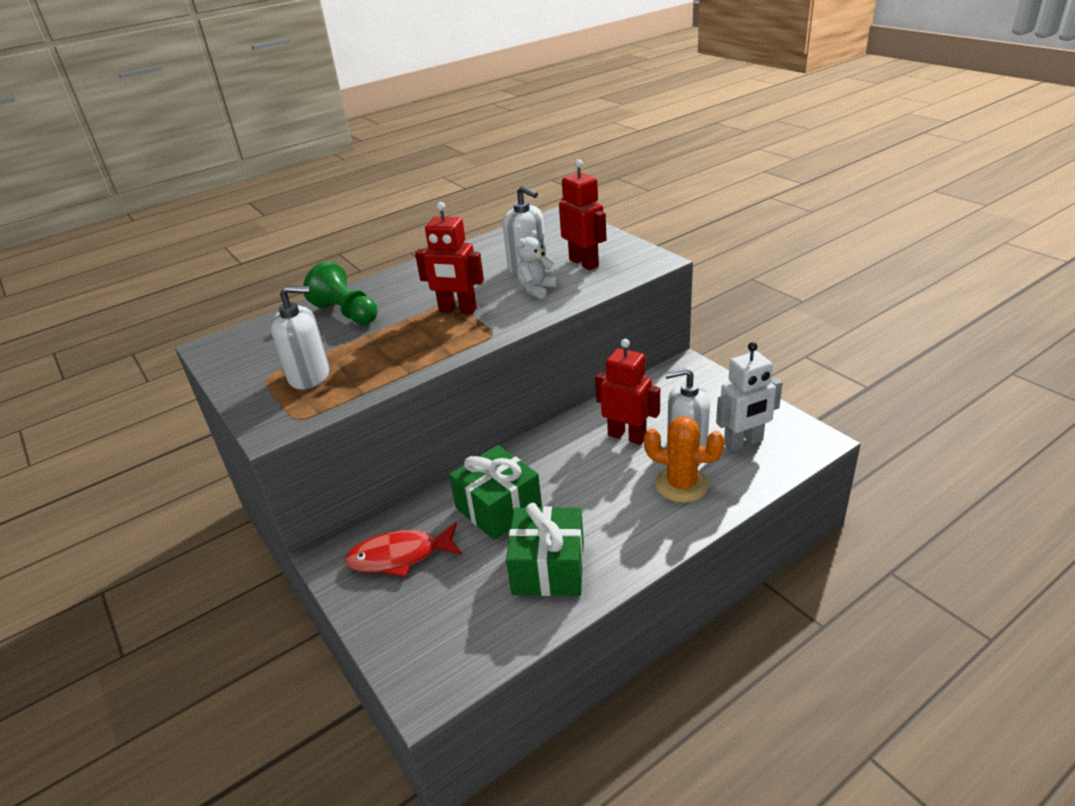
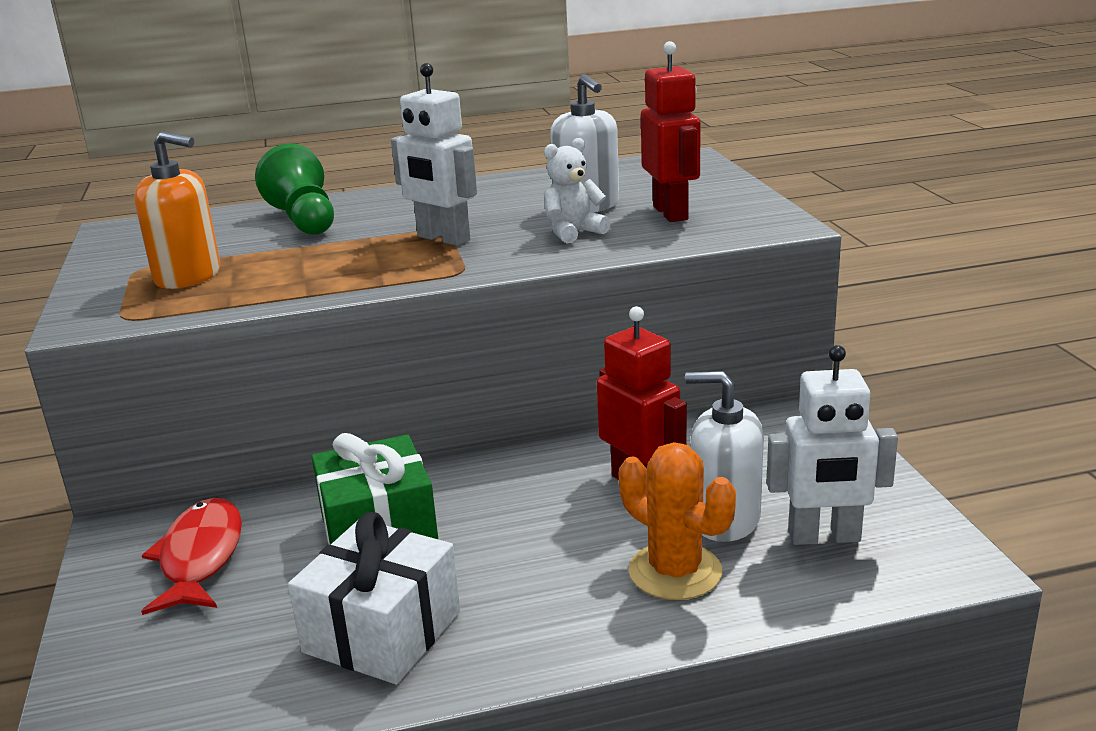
camera: 20 degrees right, 10 degrees down
white soap dispenser [271,285,329,389] -> orange soap dispenser [134,131,221,289]
red fish [345,522,462,577] -> red fish turned 75 degrees clockwise [141,498,242,615]
red robot [415,202,484,314] -> white robot [391,63,477,246]
green gift [506,503,584,596] -> white gift [288,512,460,684]

